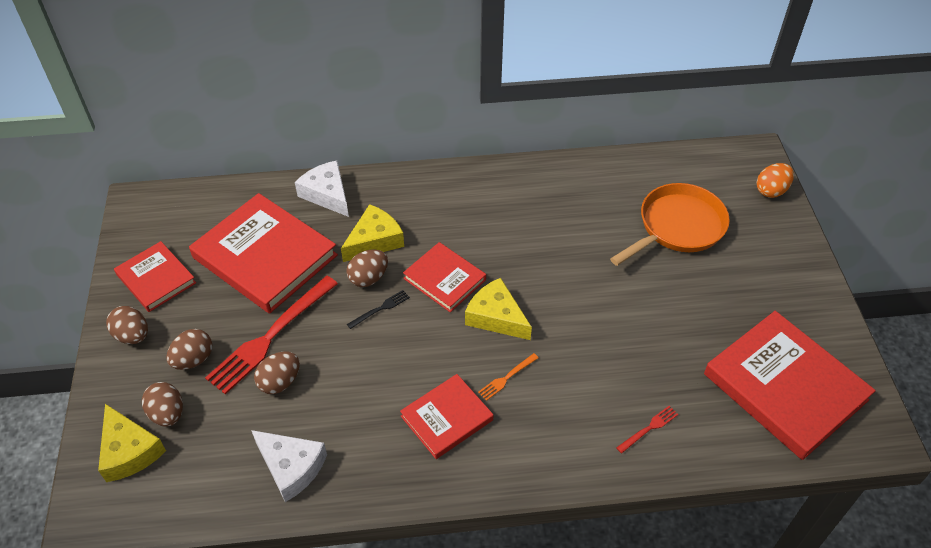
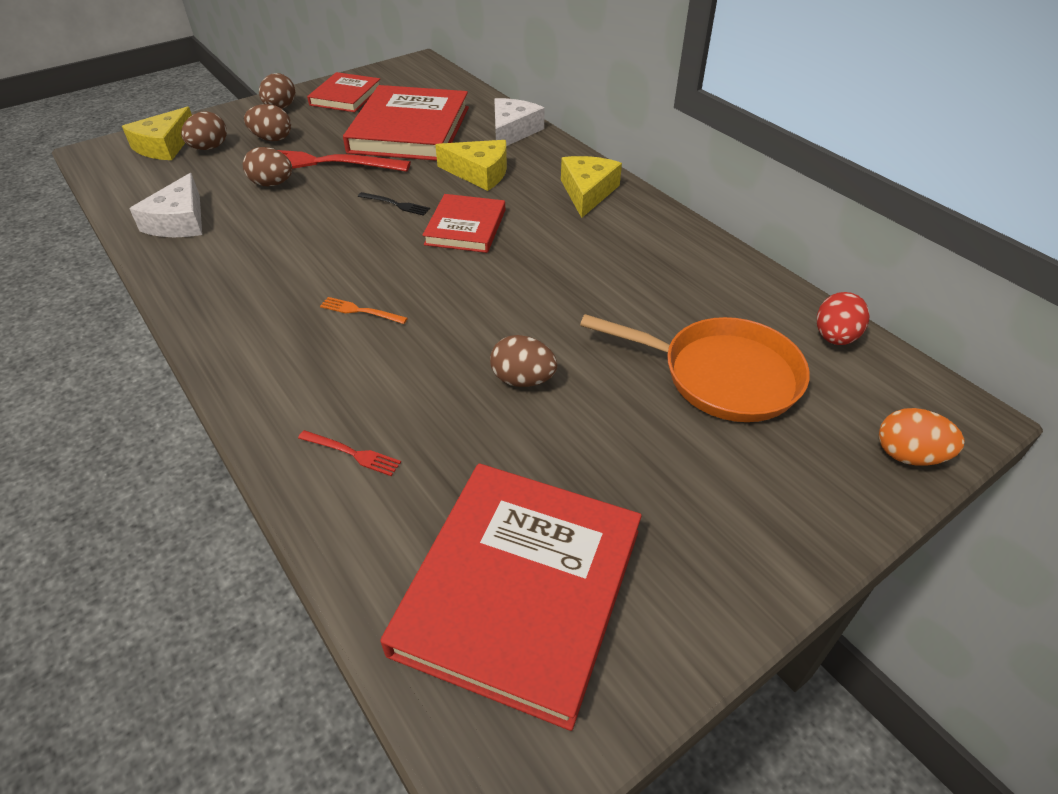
camera: 60 degrees right, 5 degrees down
brown egg [346,249,388,287] -> brown egg moved to [490,335,558,387]
red book [400,374,493,459] -> none
yellow cheese [465,278,532,340] -> yellow cheese moved to [561,156,622,218]
none -> red egg [817,292,870,345]

